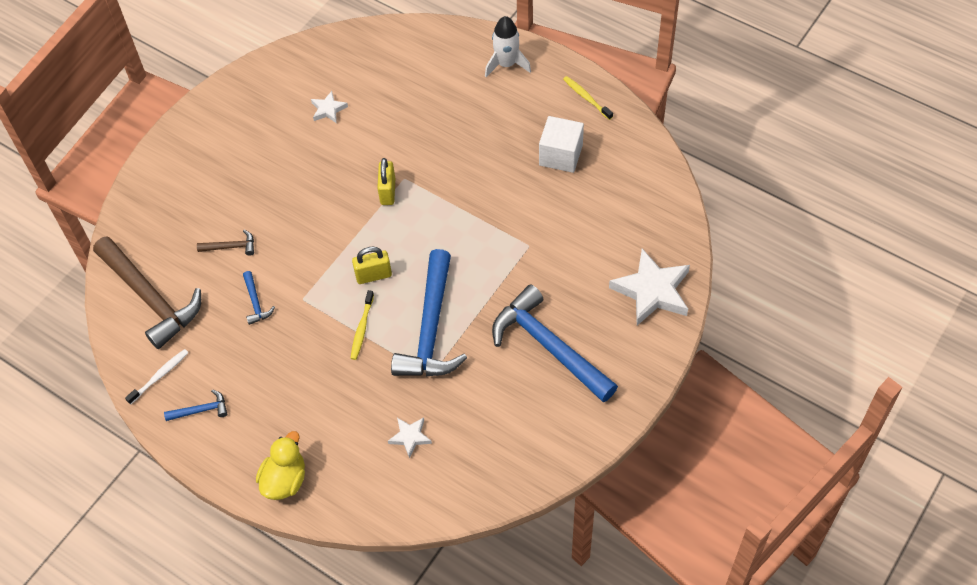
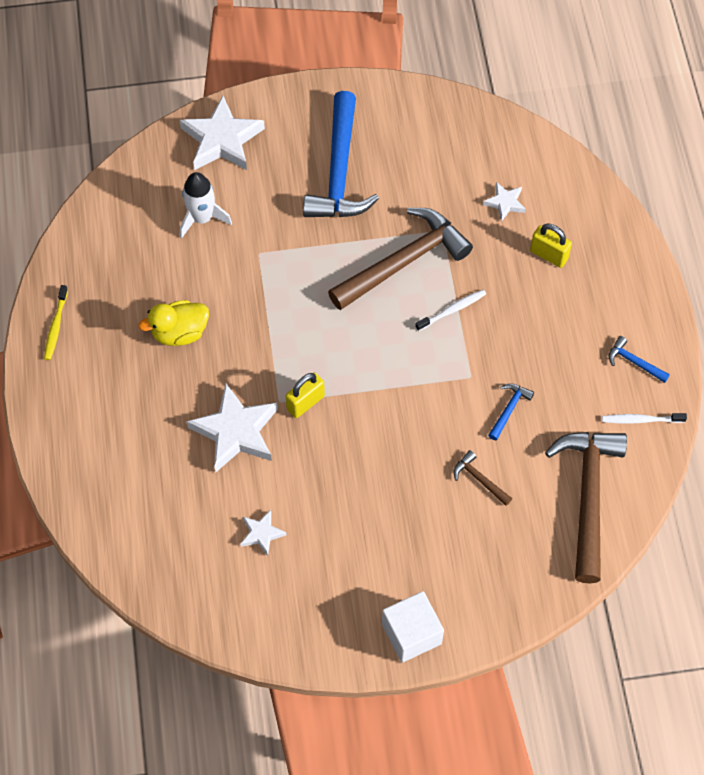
camera: 135 degrees left, 5 degrees up
yellow duck [256,431,305,500] -> yellow duck moved to [138,300,209,346]
yellow toothbrush [350,290,374,360] -> white toothbrush [415,290,486,331]
yellow padlock [352,247,392,284] -> yellow padlock moved to [530,224,572,268]
blue hammer [391,249,467,376] -> brown hammer [328,208,473,310]
white rocket [485,16,531,77] -> white rocket moved to [180,172,232,239]
white cube [539,116,584,173] -> white cube moved to [382,591,444,663]
none -> white star [187,383,278,473]

